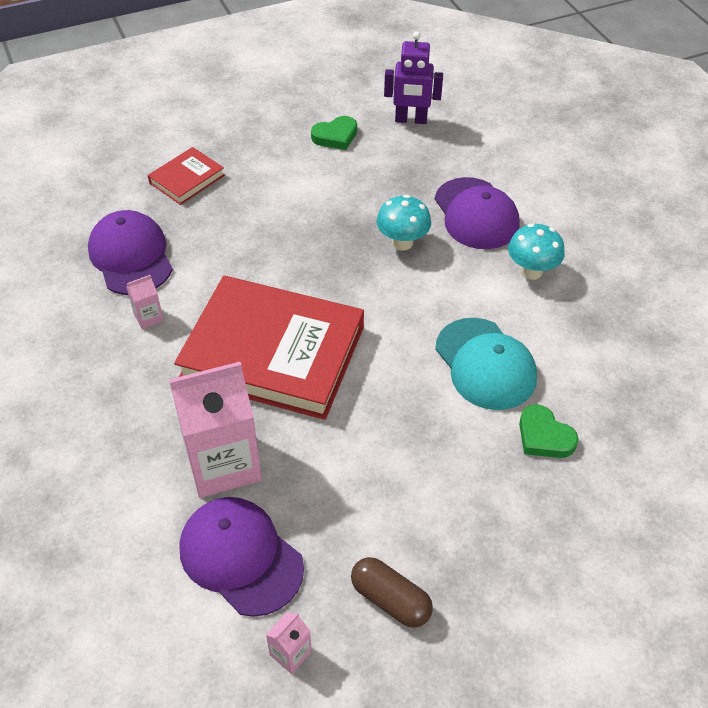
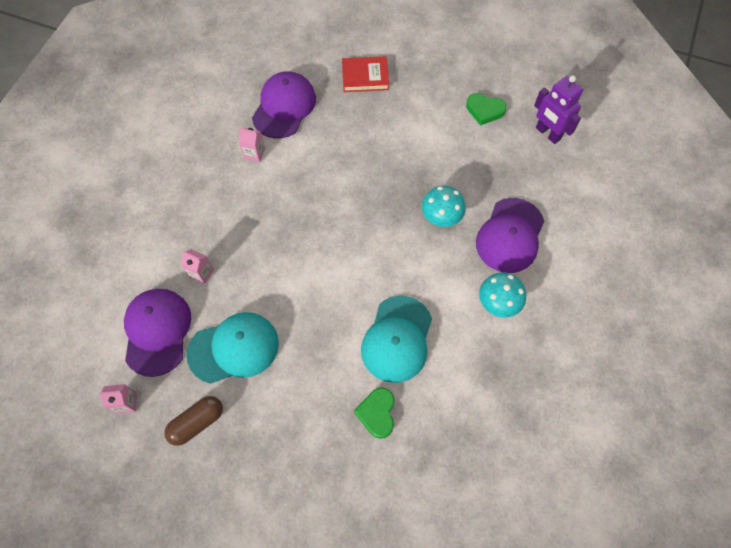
camera: 45 degrees right, 15 degrees up
pink carton [169,362,262,498] -> pink carton [181,249,214,284], size x0.42
red book [174,276,364,420] -> none
brown capsule [351,557,433,628] -> brown capsule turned 60 degrees clockwise [164,396,223,446]
none -> turquoise cap [187,312,279,384]

